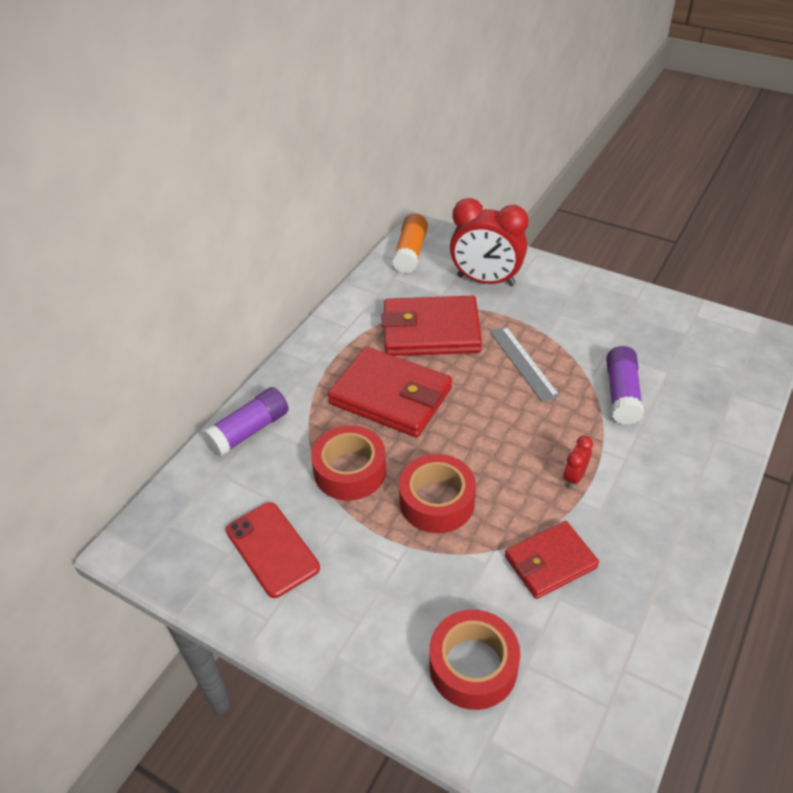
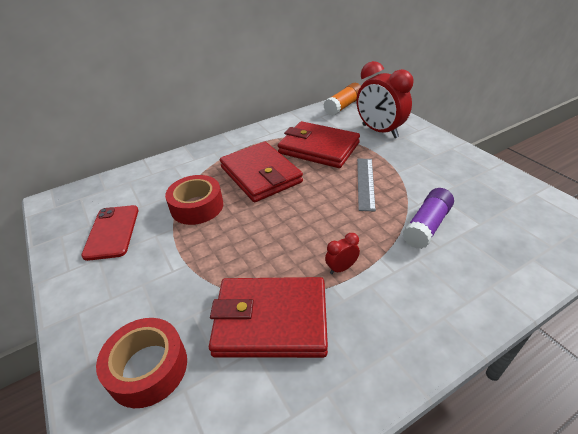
camera: 30 degrees right, 5 degrees down
purple glue stick [203,387,289,457] -> none
red tape [399,454,476,533] -> none
red wallet [505,521,599,599] -> red wallet [209,277,328,358], size x1.62

